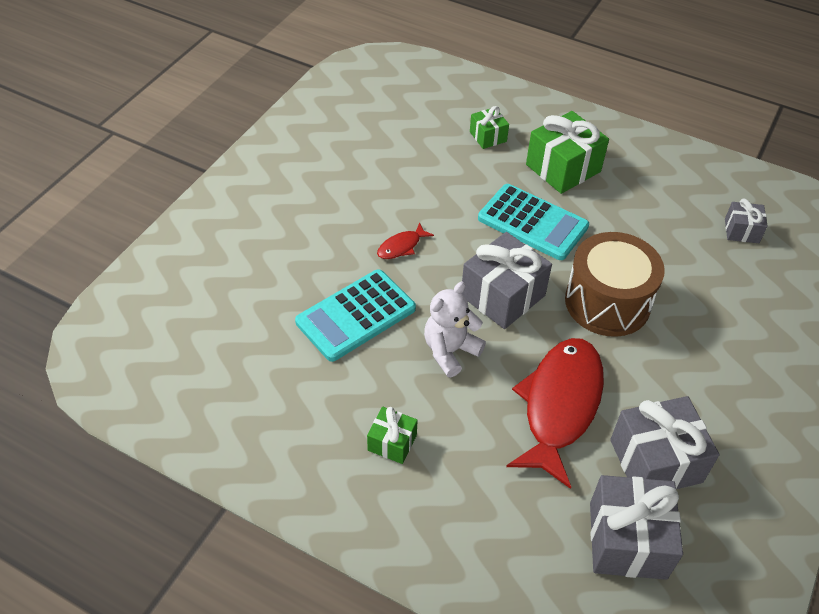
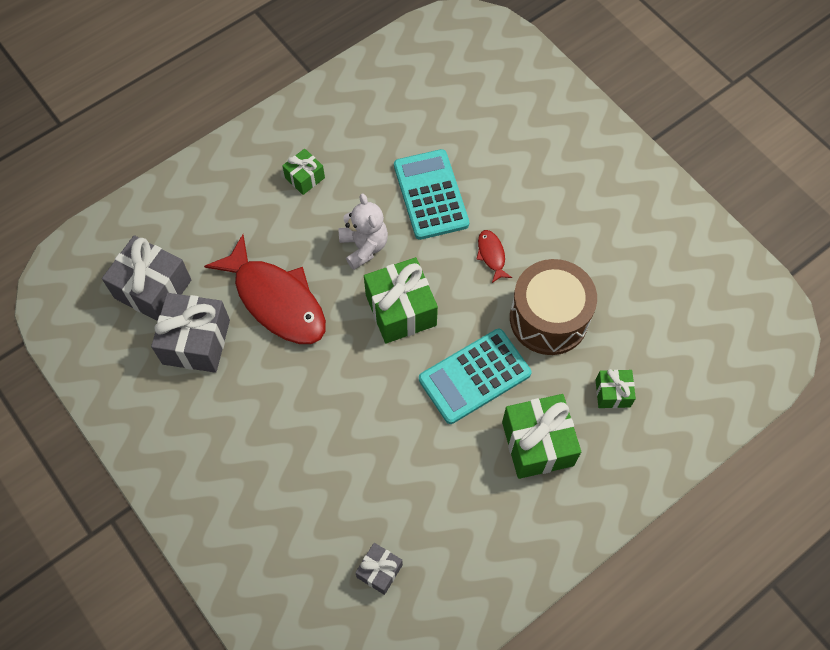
camera: 115 degrees right, 15 degrees up
grey gift [462,232,552,329] -> green gift [364,257,438,343]
brown drum [565,232,665,337] -> brown drum moved to [510,259,597,355]

